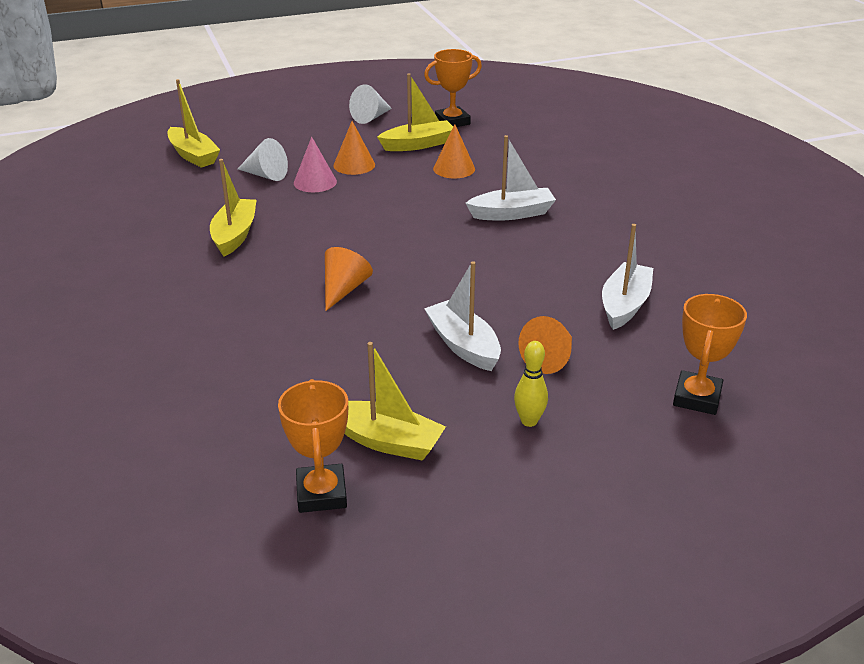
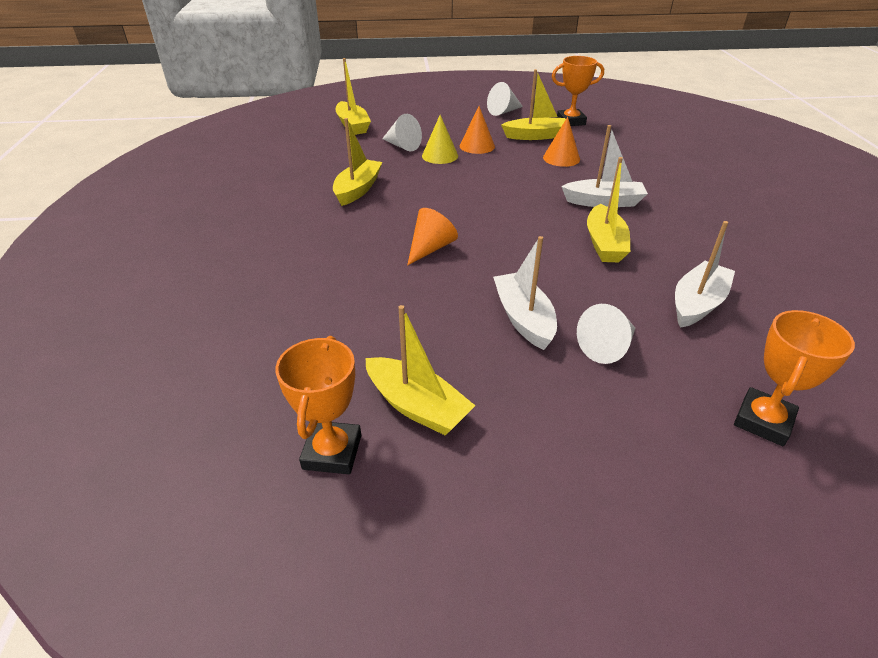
camera: 15 degrees right, 5 degrees up
pink cone [294,137,337,192] -> yellow cone [422,115,458,164]
yellow bowling pin [514,341,548,427] -> none
orange cone [518,316,572,374] -> white cone [577,304,635,364]
none -> yellow boat [587,157,630,262]

